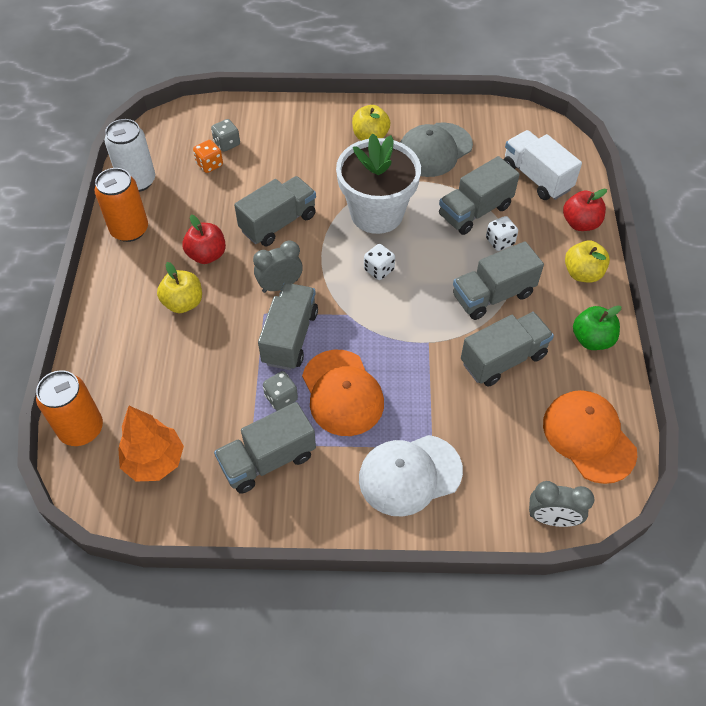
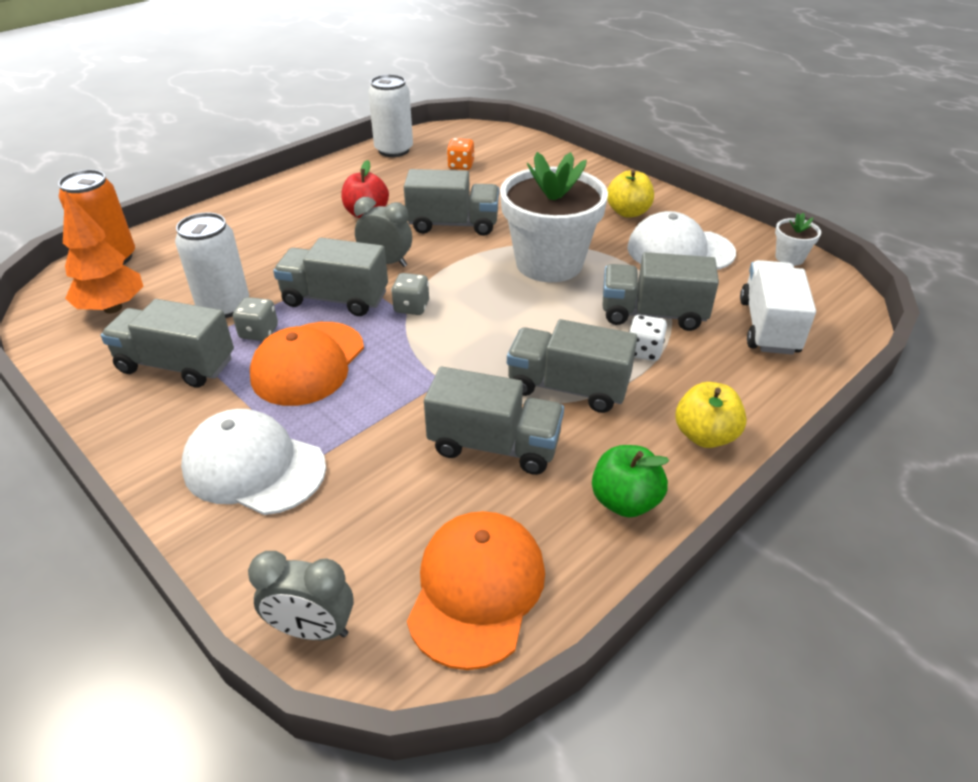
camera: 45 degrees right, 15 degrees down
orange can [95,168,148,242] -> none
yellow apple [157,262,202,313] -> none
grey dice [211,119,240,152] -> grey dice moved to [391,273,429,315]
grey truck [258,283,318,370] -> grey truck turned 135 degrees counterclockwise [273,238,388,316]
white dice [364,244,395,280] -> none
grey cap [400,122,473,177] -> white cap [627,211,736,269]
grey clock [529,481,594,527] -> grey clock turned 45 degrees counterclockwise [248,551,354,640]
red apple [563,189,607,231] -> none
none -> white can [175,212,249,318]
none -> white flower pot [775,213,821,266]

